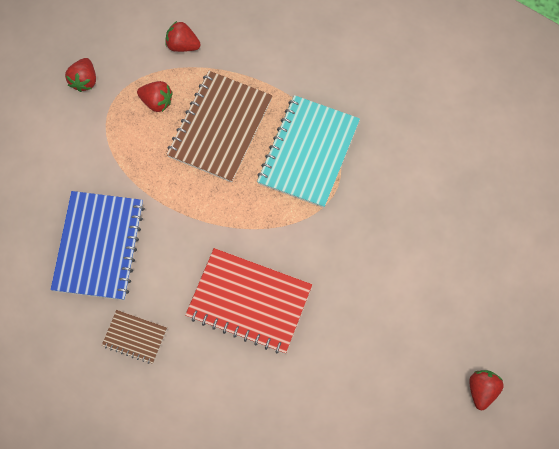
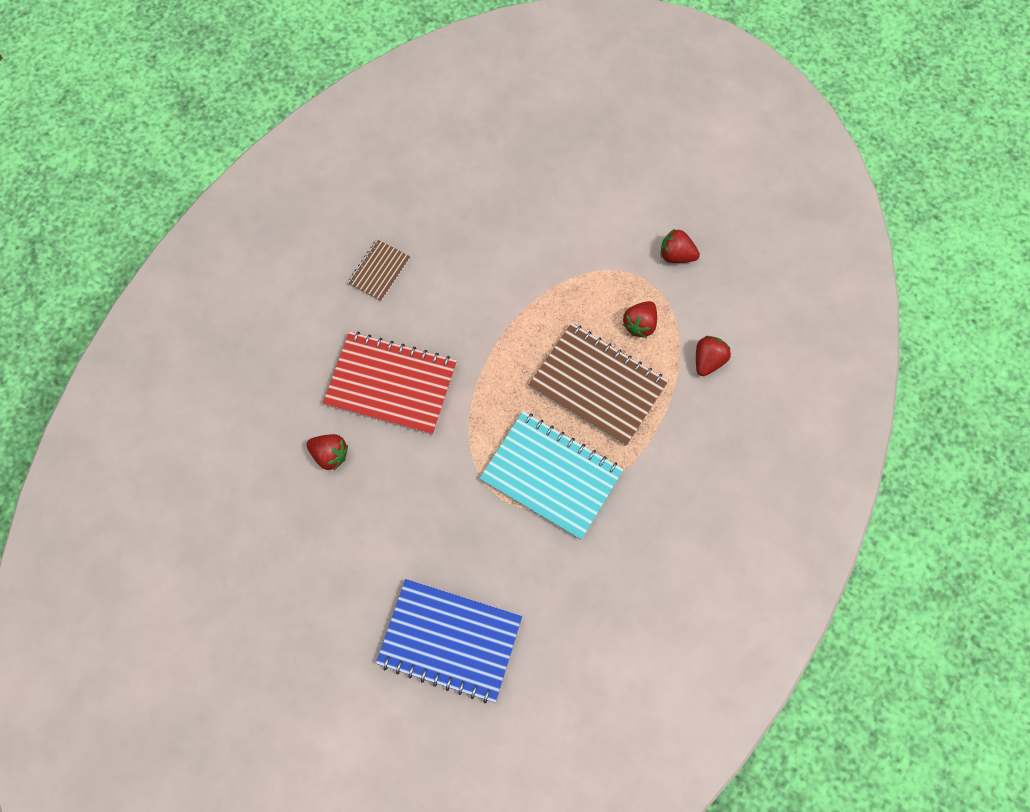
camera: 100 degrees right, 0 degrees up
blue notebook [50,191,145,300] -> blue notebook moved to [376,579,522,703]
red notebook [185,248,312,354] -> red notebook turned 75 degrees clockwise [323,332,457,435]
red strawberry [469,370,504,410] -> red strawberry moved to [306,434,348,470]

